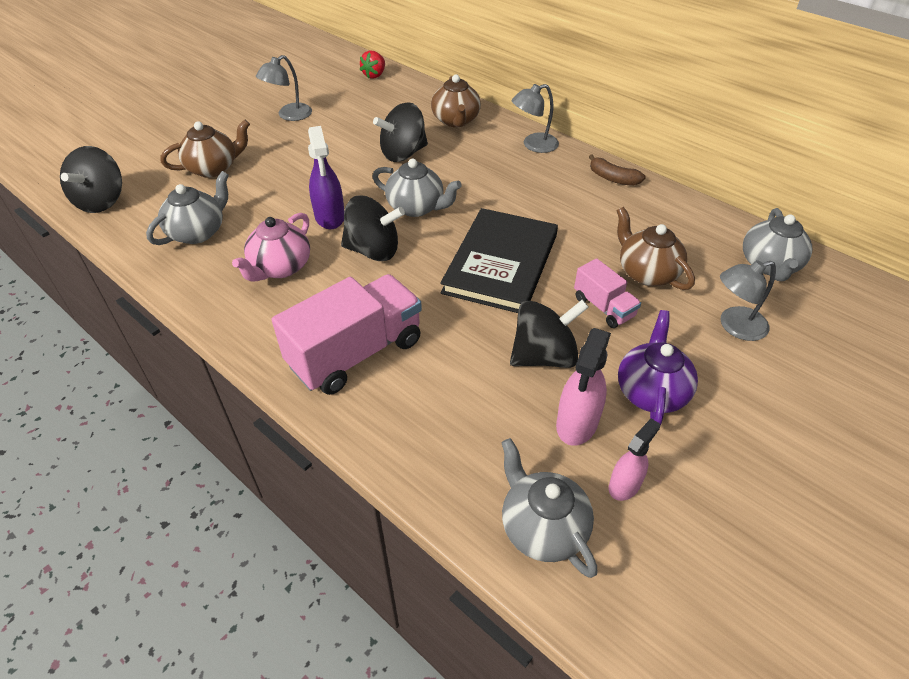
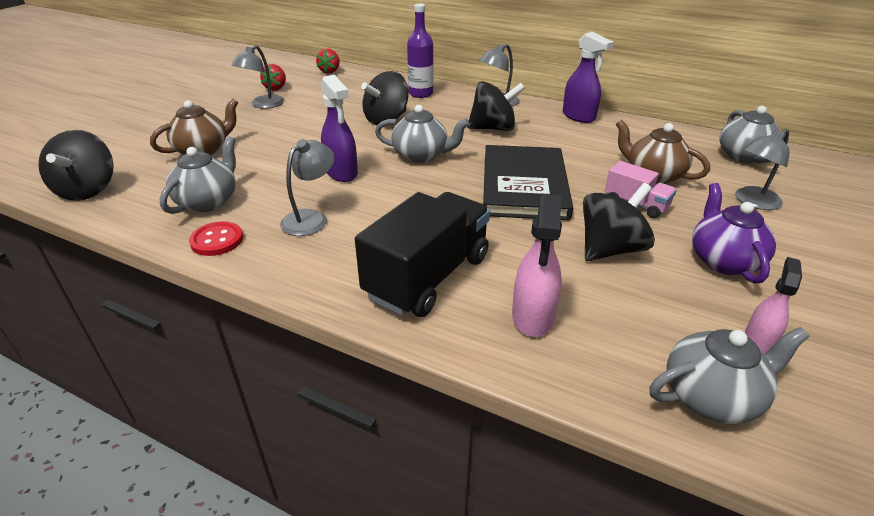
camera: 15 degrees left, 10 degrees down
pink teapot [232,213,310,282] -> grey lamp [280,139,334,236]
pink truck [272,274,422,395] -> black truck [355,192,490,317]
black spinning top [341,195,405,261] -> black spinning top moved to [467,81,525,131]
brown teapot [431,74,481,127] -> purple bottle [407,4,433,98]
grey teapot [501,438,598,578] -> grey teapot turned 120 degrees clockwise [649,327,809,424]
pink spray bottle [556,328,611,446] -> pink spray bottle moved to [512,194,562,337]
brown banana [589,154,646,186] -> purple spray bottle [563,32,614,123]
none -> red button [189,221,243,256]
none -> red strawberry [260,64,286,91]

